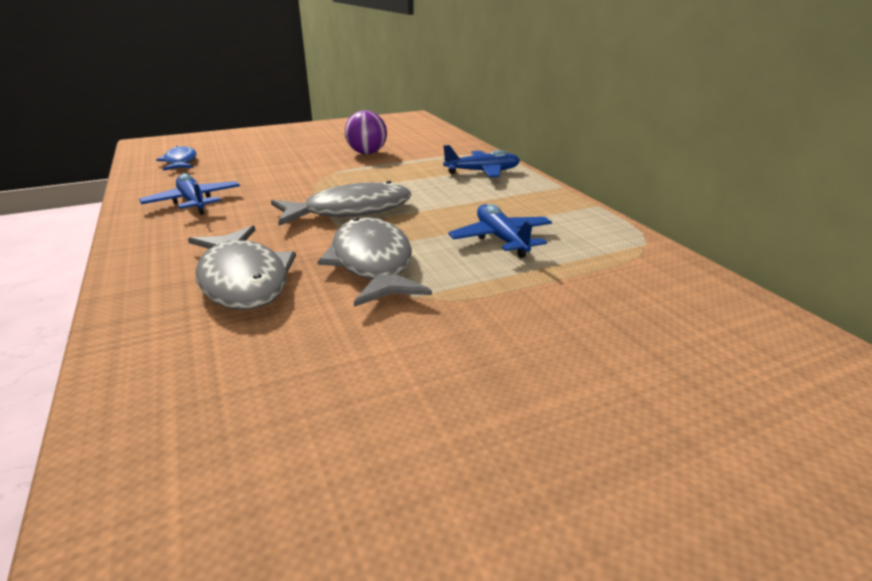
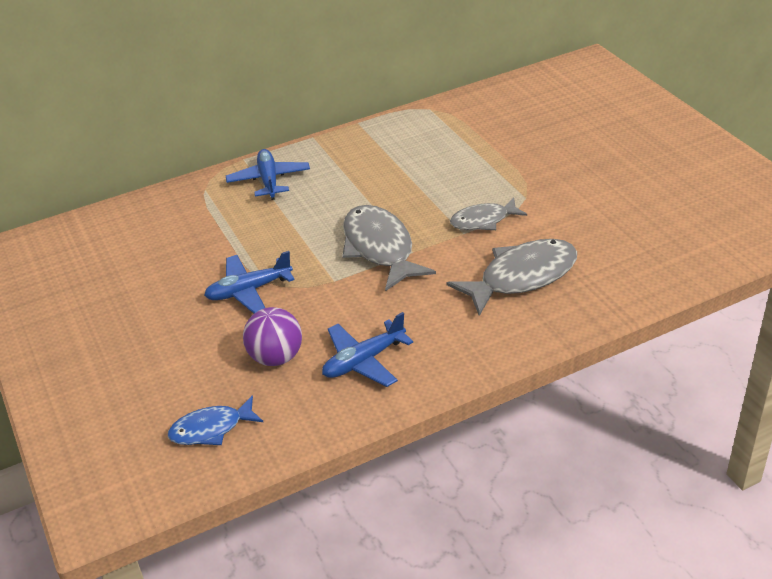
camera: 90 degrees left, 10 degrees up
grey fish [317,217,432,307] -> grey fish [450,198,527,230], size x0.60
purple ball [345,110,387,154] -> purple ball moved to [243,307,302,366]
blue plane [448,204,552,258] -> blue plane moved to [204,251,295,313]

